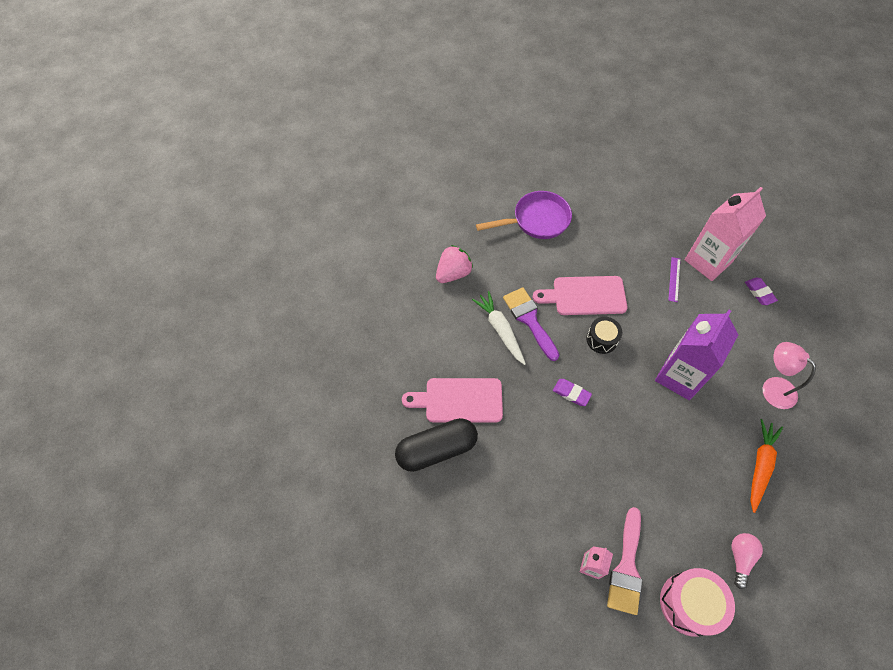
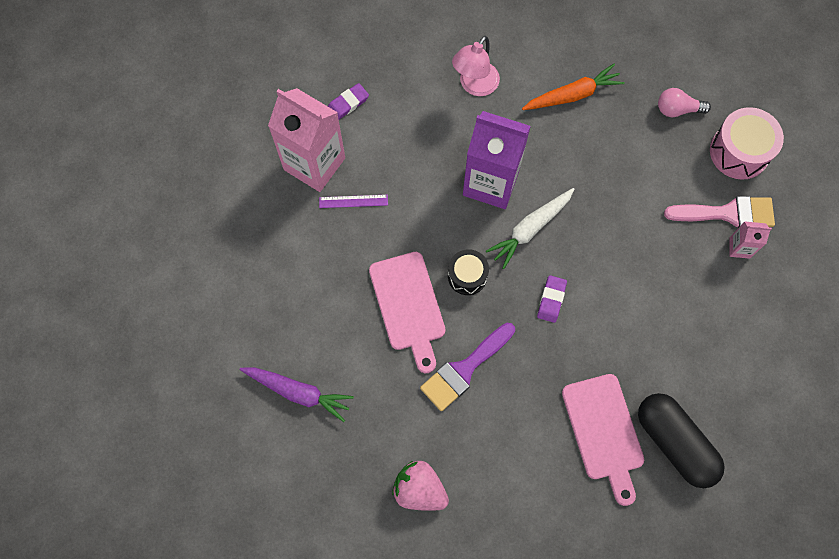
camera: 105 degrees left, 10 degrees up
white carrot [472,291,526,365] -> white carrot moved to [486,188,575,269]
purple pan [476,191,572,239] -> purple carrot [240,367,354,422]
orange carrot [750,419,783,513] -> orange carrot turned 150 degrees clockwise [522,64,625,110]

